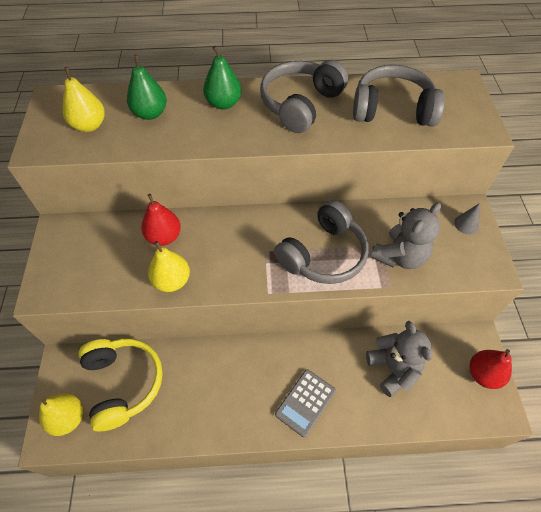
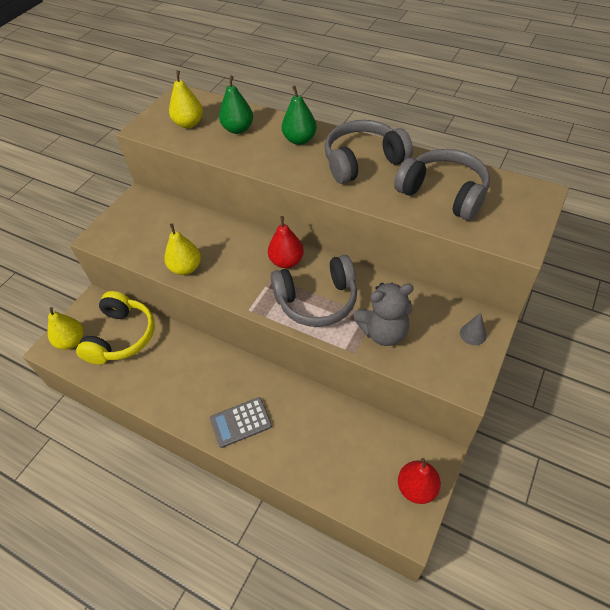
camera: 35 degrees right, 5 degrees down
red pear [141,194,181,246] -> red pear moved to [268,216,304,268]
grey teddy bear [366,321,432,397] -> none

